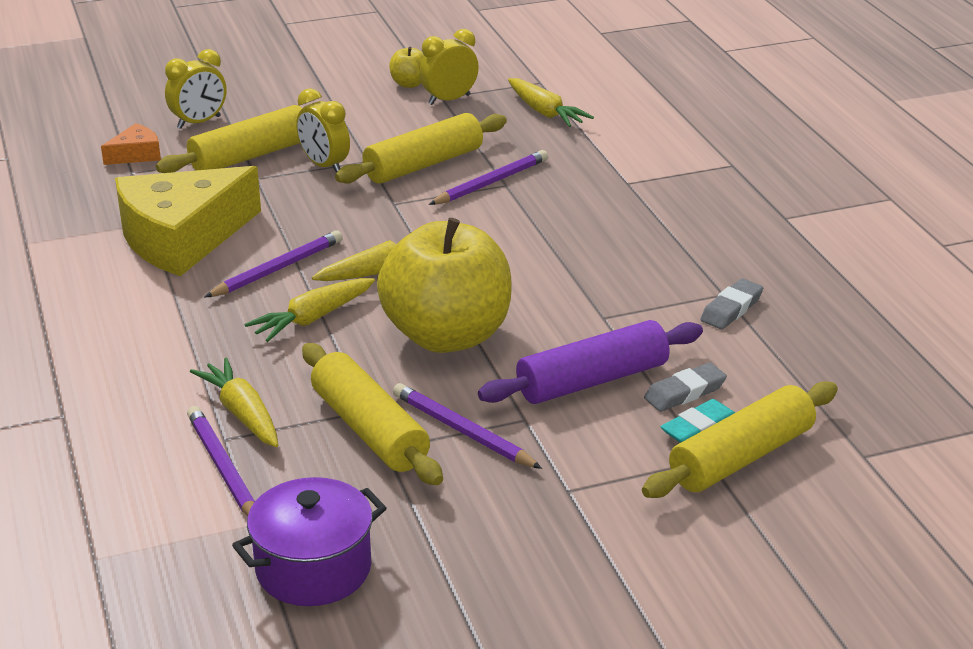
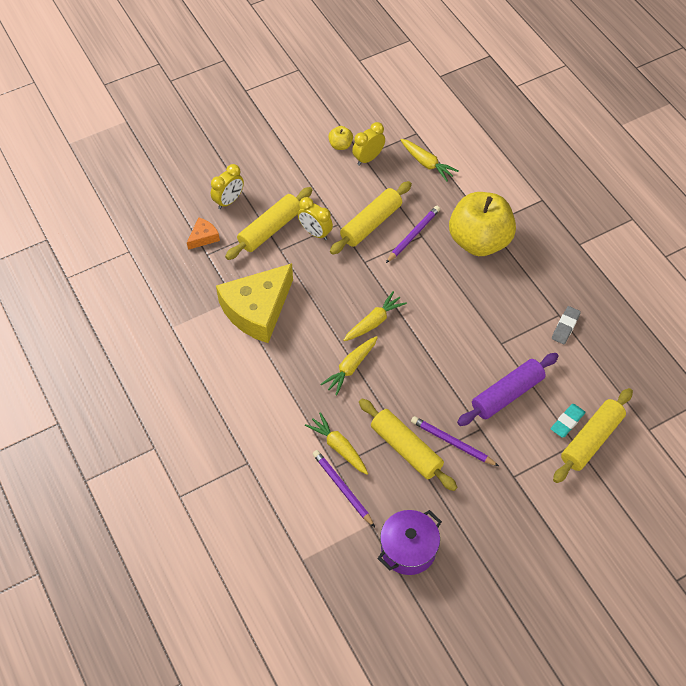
camera: 10 degrees left, 25 degrees up
purple pencil [204,230,343,298] -> none
yellow apple [377,218,512,353] -> yellow apple moved to [449,192,516,256]
grey eraser [644,363,727,412] -> none

